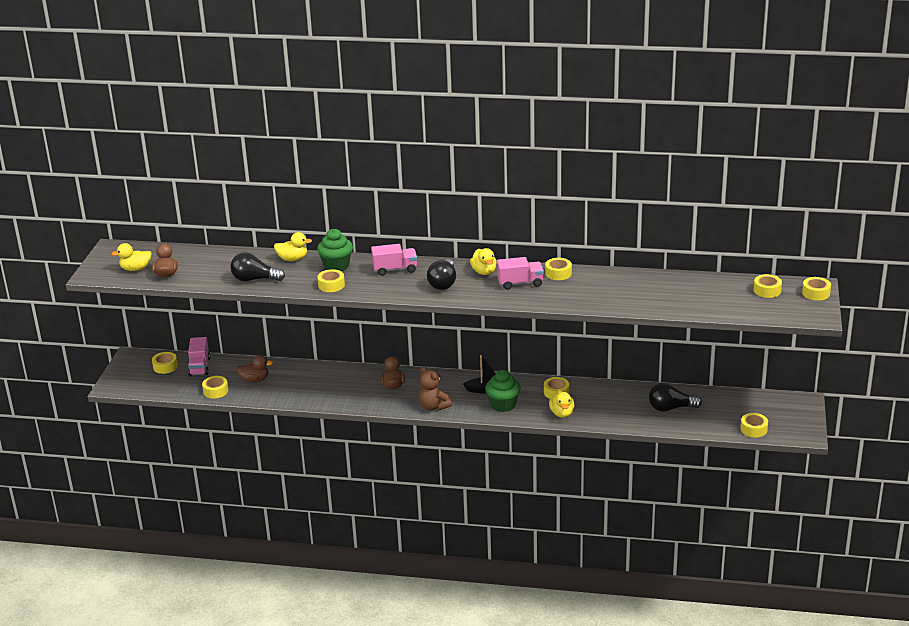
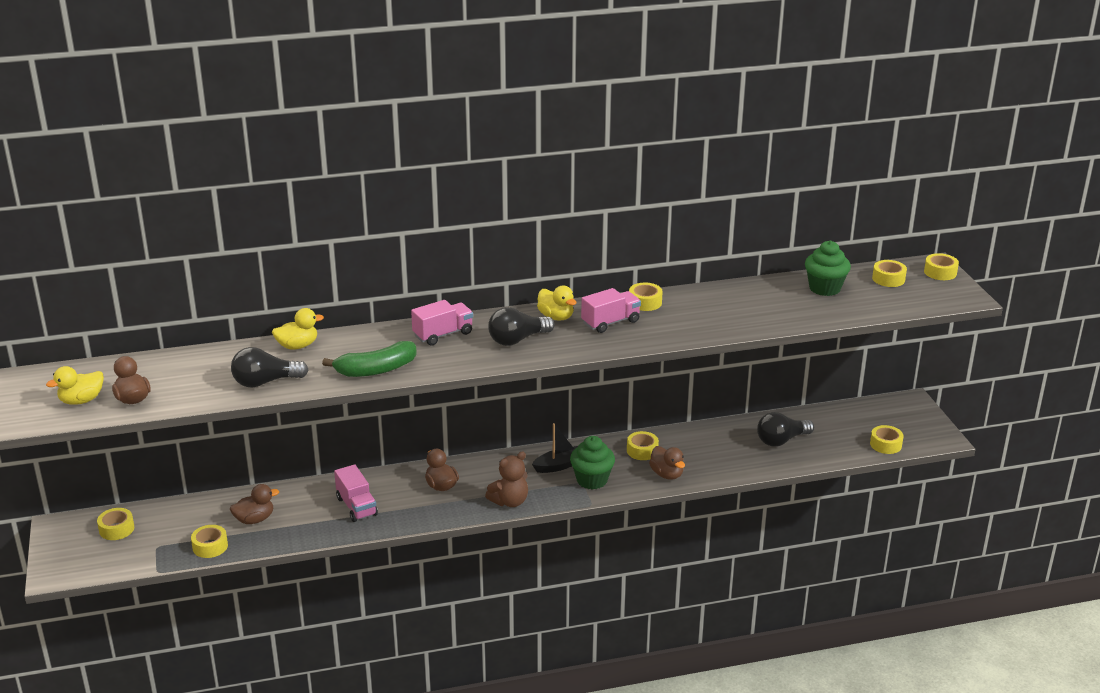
camera: 25 degrees left, 0 degrees up
pink truck [188,337,210,376] -> pink truck moved to [334,464,378,522]
green cupcake [317,229,353,271] -> green cupcake moved to [805,240,851,296]
yellow tape [317,269,345,292] -> green banana [322,341,417,377]
brown teddy bear [418,366,452,411] -> brown teddy bear turned 60 degrees counterclockwise [485,451,528,507]
black light bulb [427,259,456,290] -> black light bulb turned 75 degrees clockwise [488,307,555,346]
yellow duck [549,390,575,418] -> brown duck [649,446,685,480]

